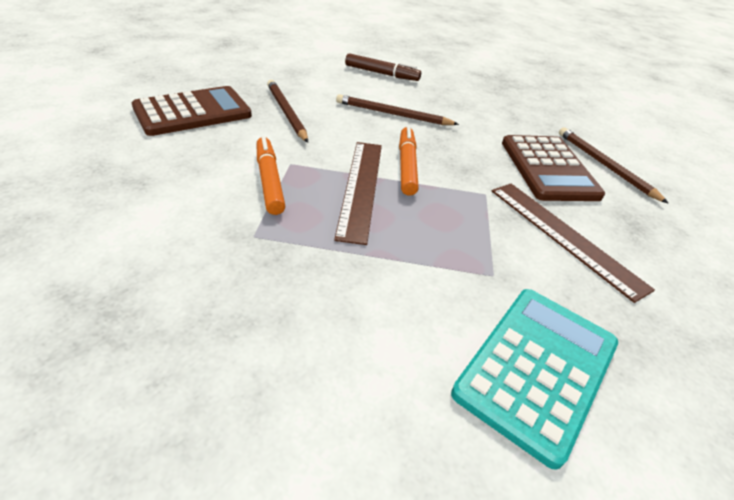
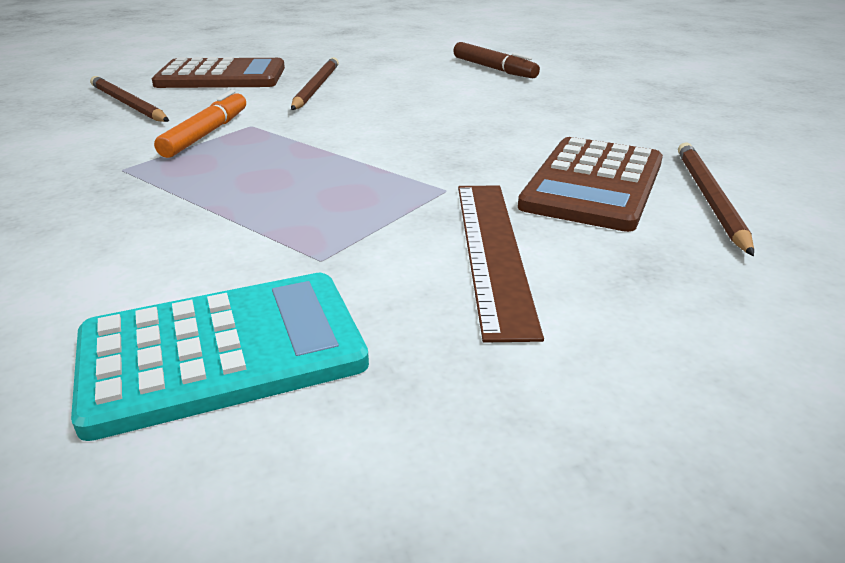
camera: 35 degrees right, 10 degrees down
brown ruler [334,142,382,245] -> none
brown pencil [336,94,459,125] -> brown pencil moved to [90,76,169,122]
orange marker [399,126,419,196] -> none

